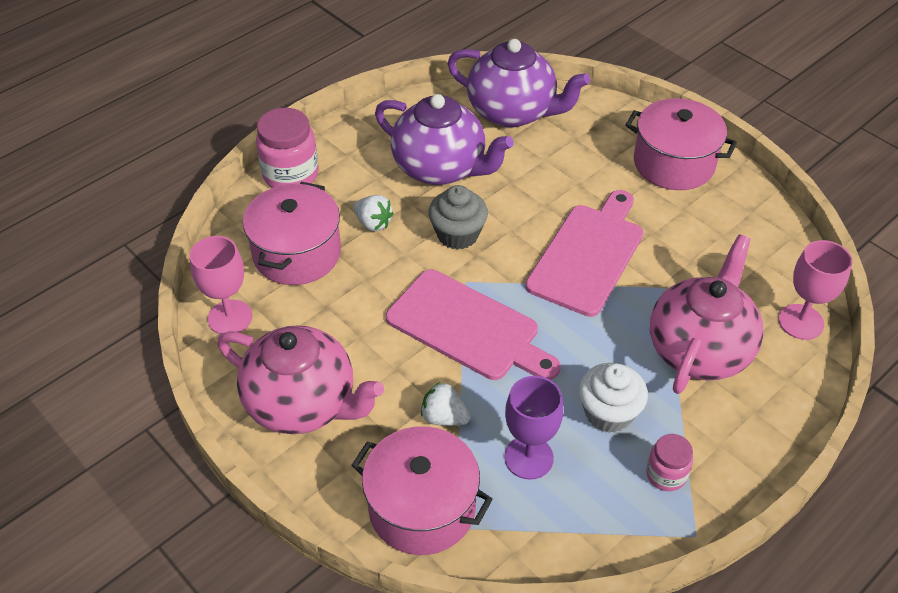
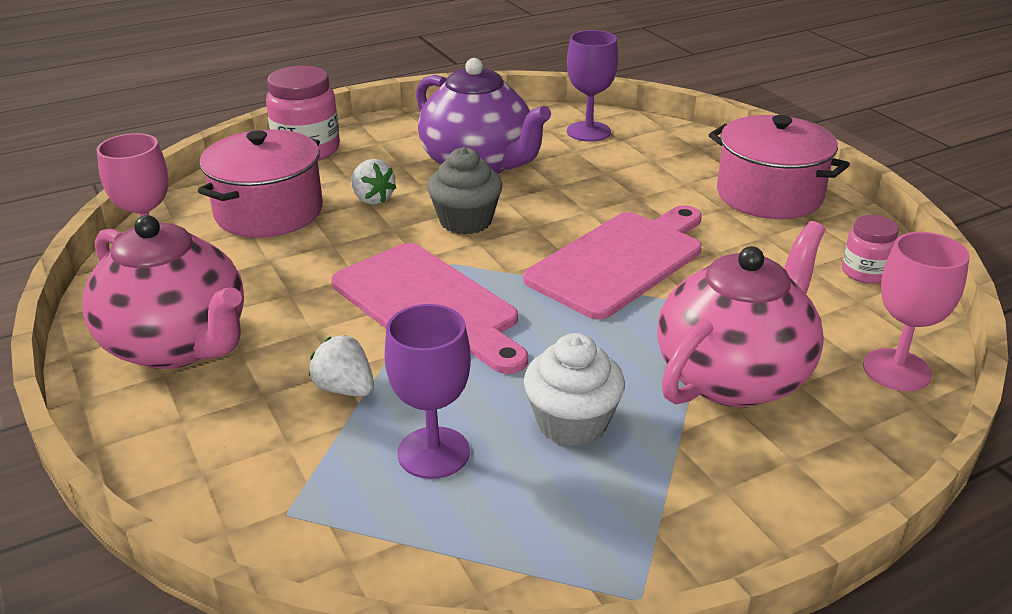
camera: 15 degrees right, 15 degrees down
pink pot [351,426,493,555] -> none
purple teapot [447,39,590,128] -> purple goblet [567,30,618,142]
pink jar [646,434,693,491] -> pink jar moved to [842,215,899,284]

